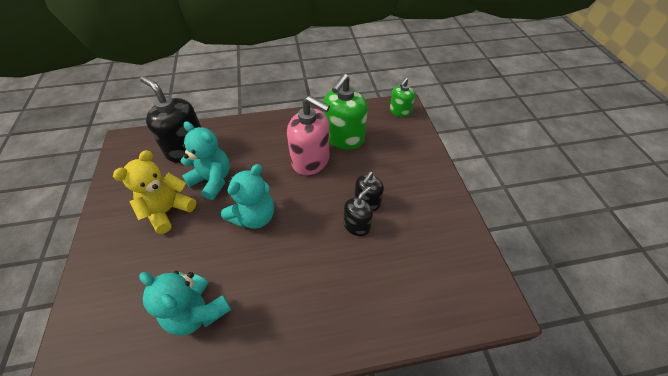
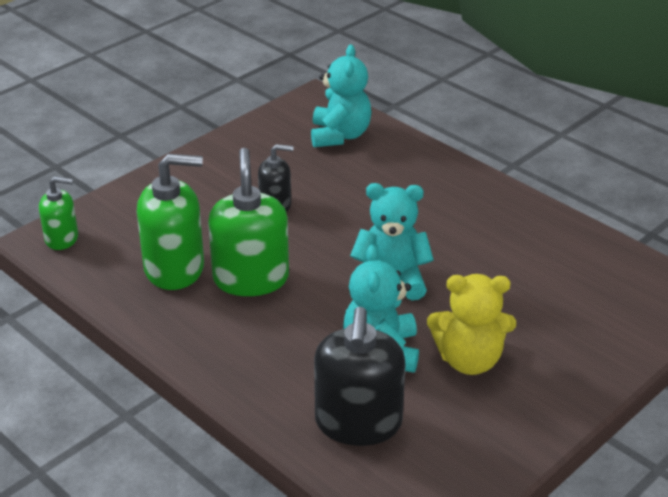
camera: 125 degrees left, 15 degrees down
turquoise teddy bear [139,271,231,336] -> turquoise teddy bear moved to [311,44,372,147]
pink soap dispenser [287,96,330,175] -> green soap dispenser [208,148,289,296]
black soap dispenser [343,186,373,236] -> none

